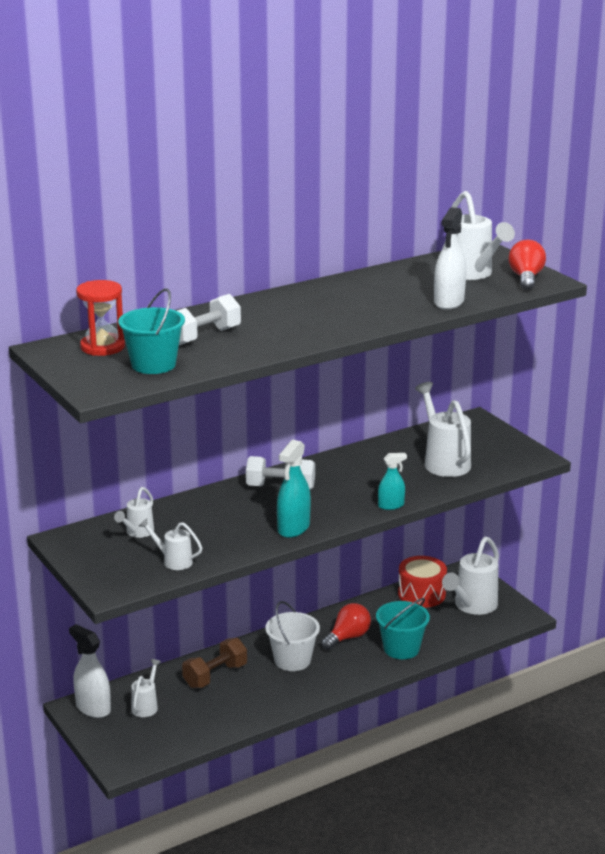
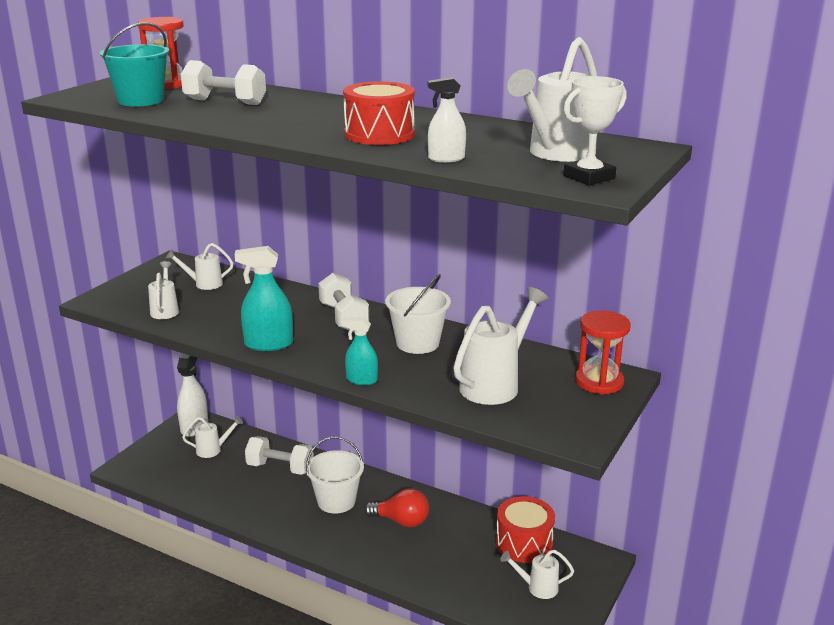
camera: 60 degrees right, 0 degrees up
brown dumbbell [182,638,247,688] -> white dumbbell [245,436,314,475]
turquoise bucket [376,598,430,659] -> none
turquoise spray bottle [378,453,407,510] -> turquoise spray bottle turned 150 degrees clockwise [343,317,378,385]
white spray bottle [434,207,466,310] -> white spray bottle [428,77,466,162], size x0.62
white watering can [442,536,499,615] -> white watering can [500,550,574,599], size x0.55
red light bulb [508,240,546,290] -> white trophy [563,76,627,186]
none -> red drum [343,81,415,145]
none -> white bucket [385,274,451,354]
none -> red hourglass [575,310,631,394]

